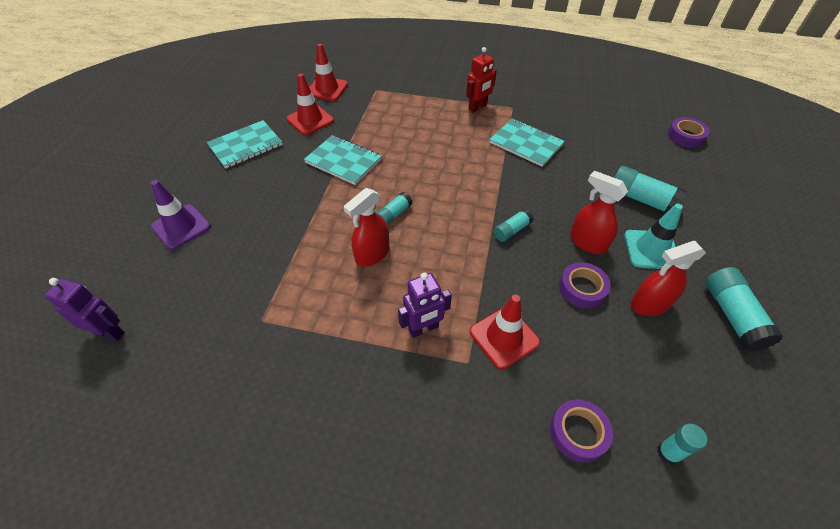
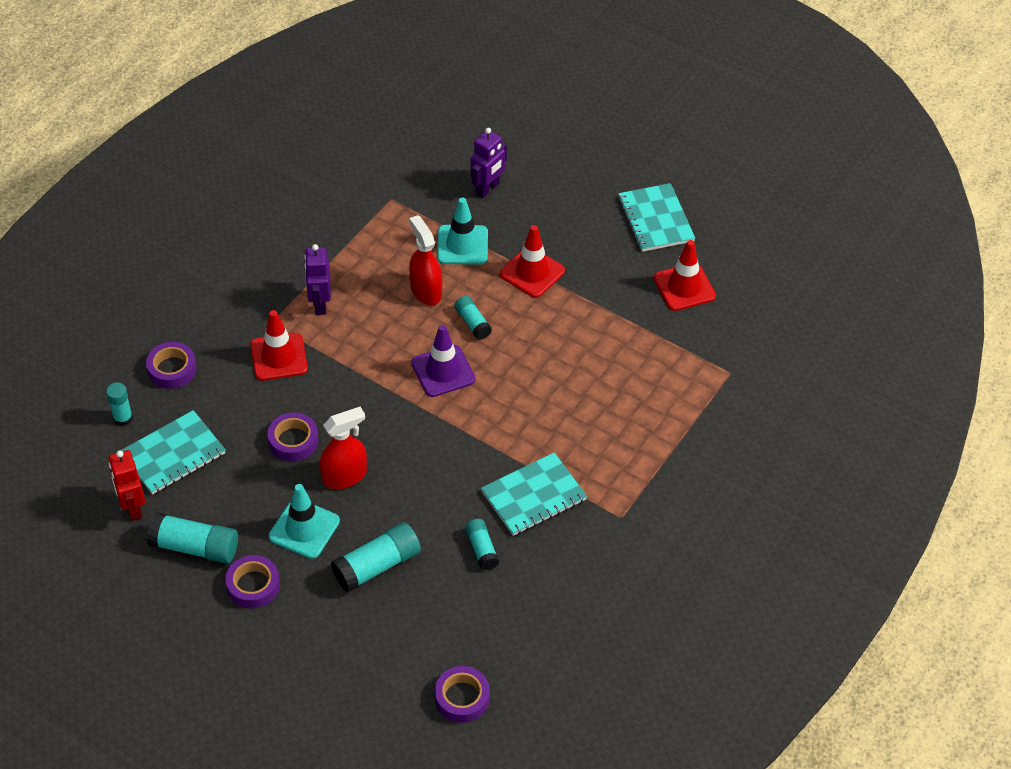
camera: 110 degrees right, 0 degrees up
purple robot [45,278,125,341] -> purple robot moved to [471,128,507,198]
purple traffic cone [151,180,211,250] -> purple traffic cone moved to [411,324,476,397]
turquoise notebook [304,135,382,185] -> turquoise notebook moved to [121,410,226,495]
red traffic cone [309,43,348,101] -> red traffic cone moved to [500,225,565,298]
red robot [466,47,497,113] -> red robot moved to [109,450,146,521]
turquoise glue stick [494,209,534,242] -> turquoise glue stick moved to [465,519,499,570]
red spray bottle [631,241,706,316] -> none
none -> purple tape [225,555,280,608]
none -> turquoise traffic cone [437,197,488,265]

